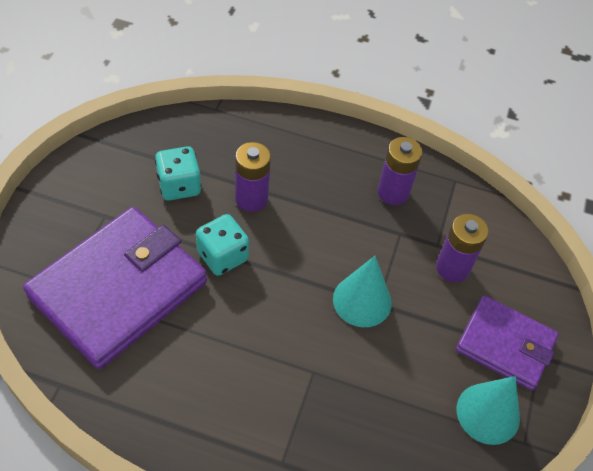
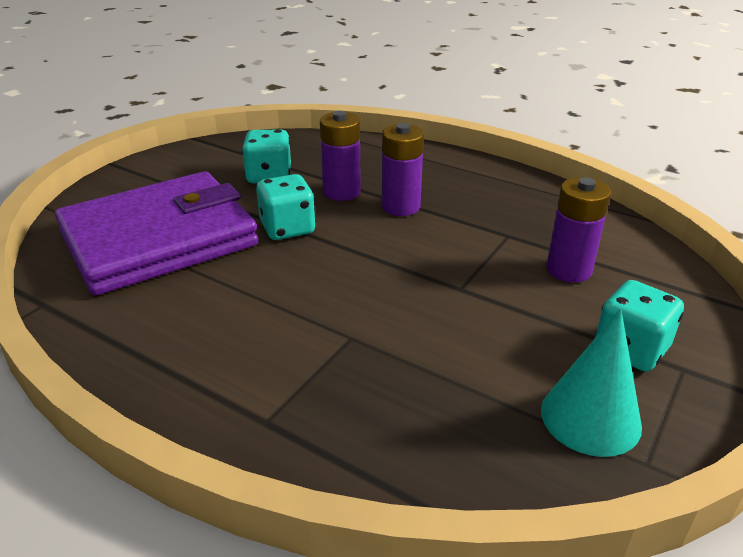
camera: 20 degrees right, 20 degrees down
turquoise cone [333,256,392,327] -> none
purple battery [378,137,423,205] -> purple battery moved to [382,123,424,216]
purple wallet [456,295,559,390] -> turquoise dice [595,280,684,372]

